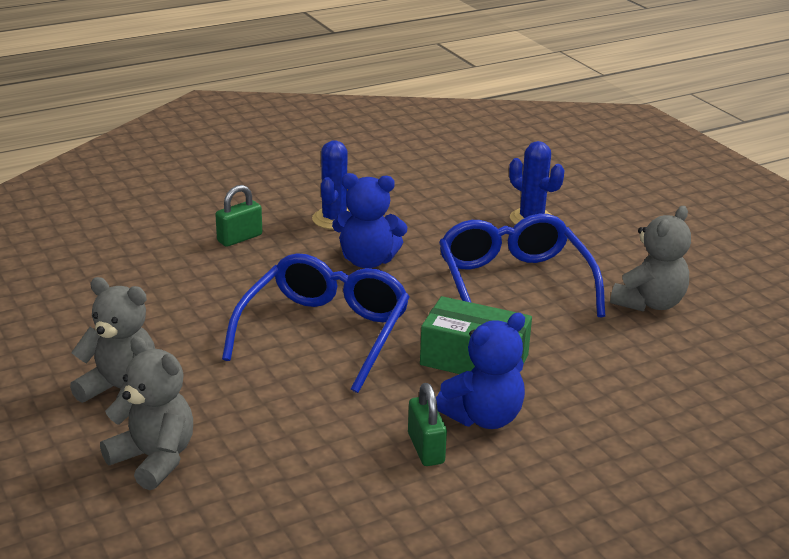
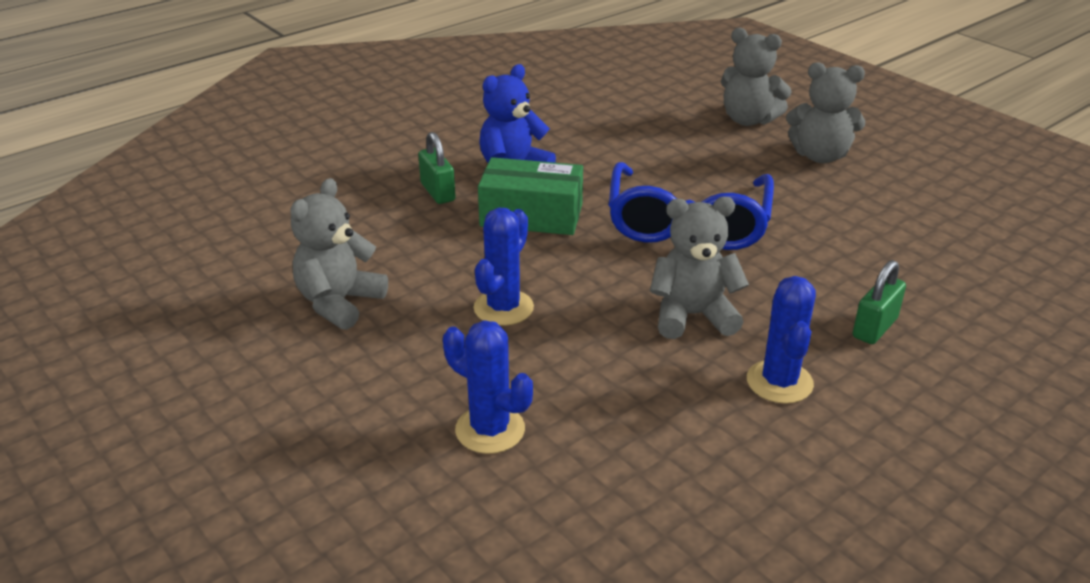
camera: 170 degrees right, 5 degrees up
blue teddy bear [332,173,407,268] -> grey teddy bear [650,197,749,339]
green padlock [408,383,447,466] -> green padlock moved to [418,132,456,204]
blue glasses [439,214,605,317] -> blue cactus [474,208,534,326]

